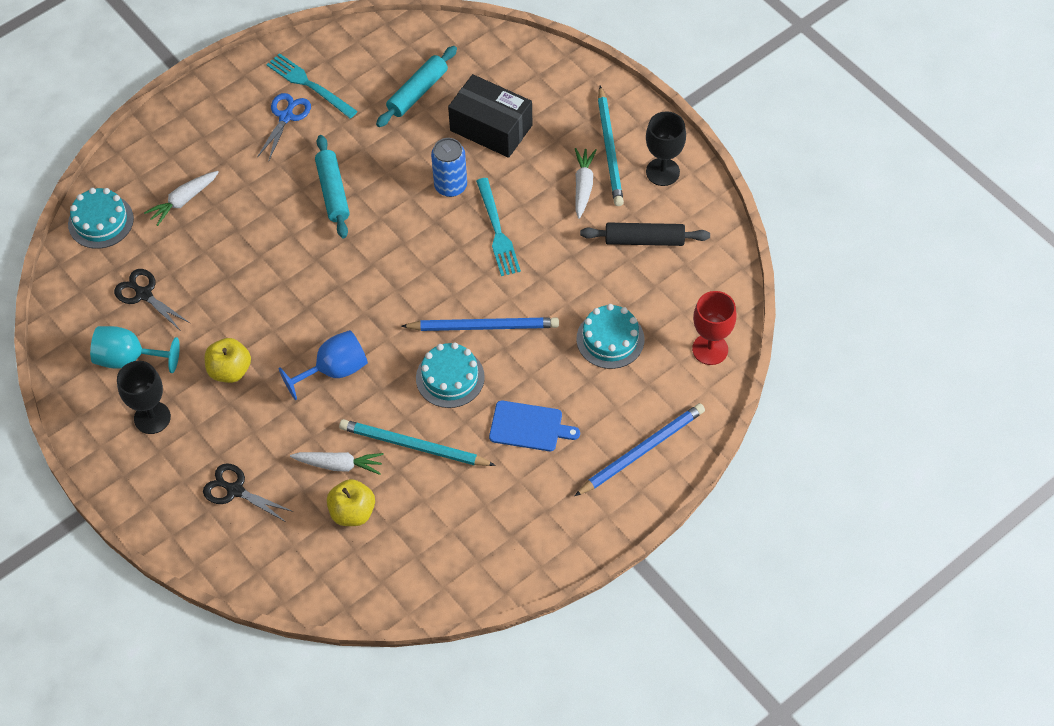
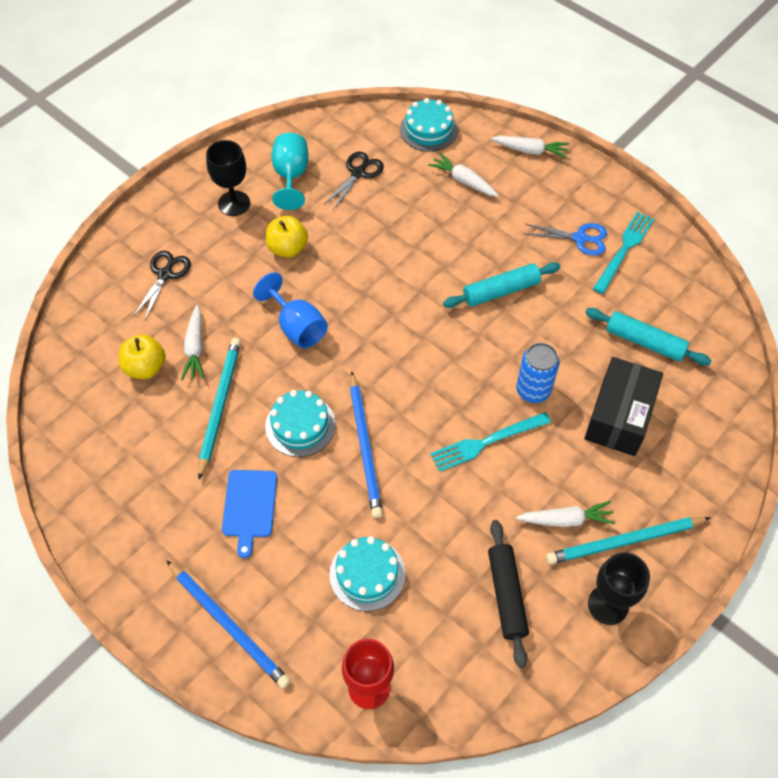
camera: 80 degrees right, 0 degrees up
none -> white carrot [491,136,569,158]

